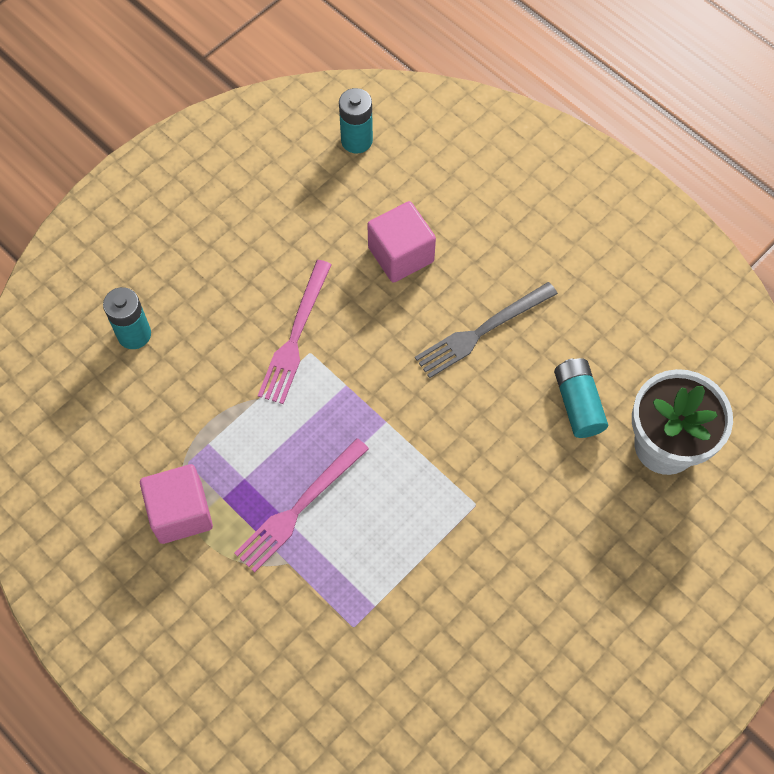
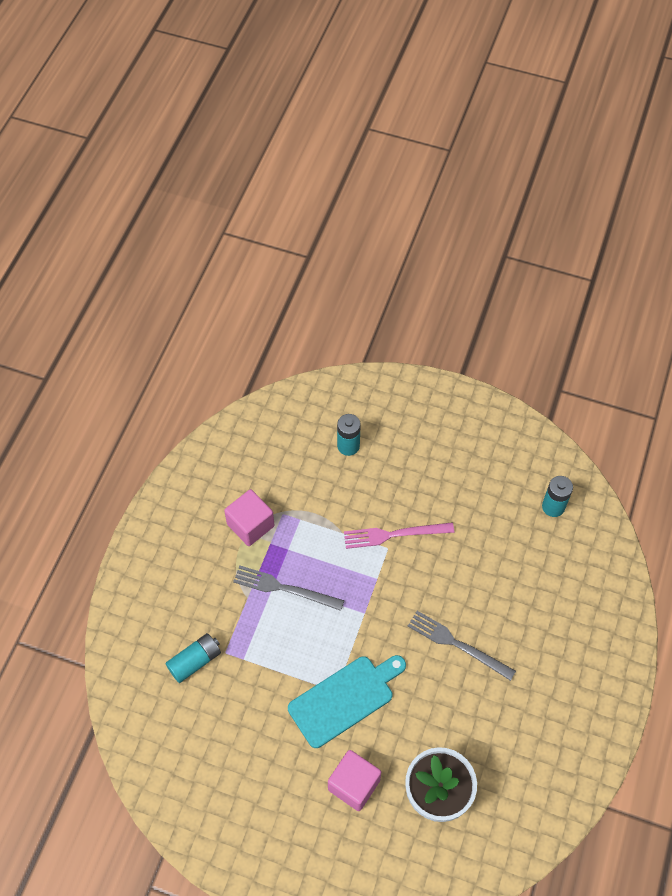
camera: 65 degrees right, 5 degrees down
pink fork [234,438,369,573] -> grey fork [233,566,344,611]
pink cube [367,201,436,283] -> pink cube moved to [328,750,381,811]
turquoise battery [554,358,608,438] -> turquoise battery moved to [165,633,221,683]
none -> turquoise cutting board [288,655,406,748]

